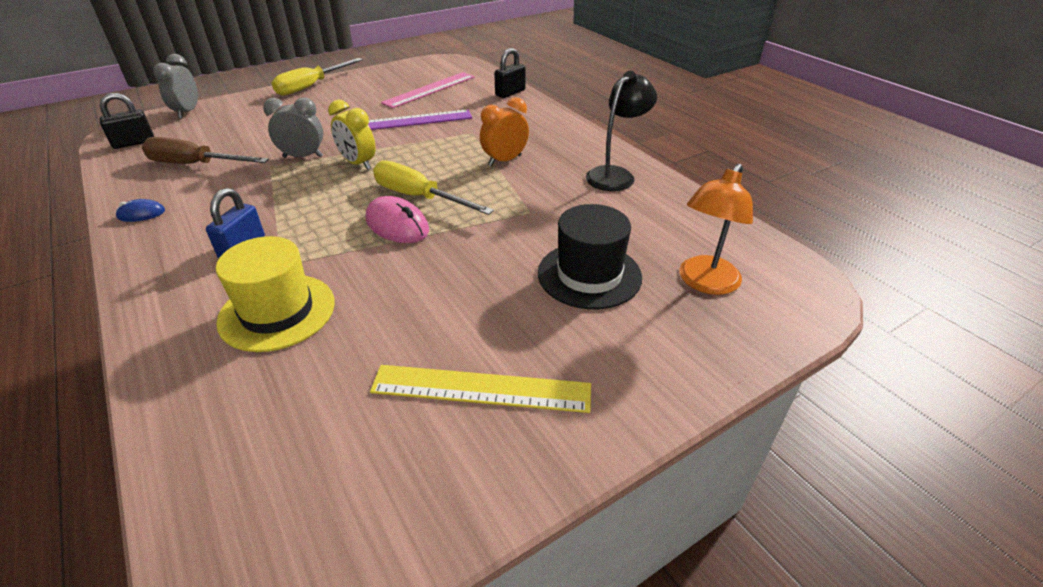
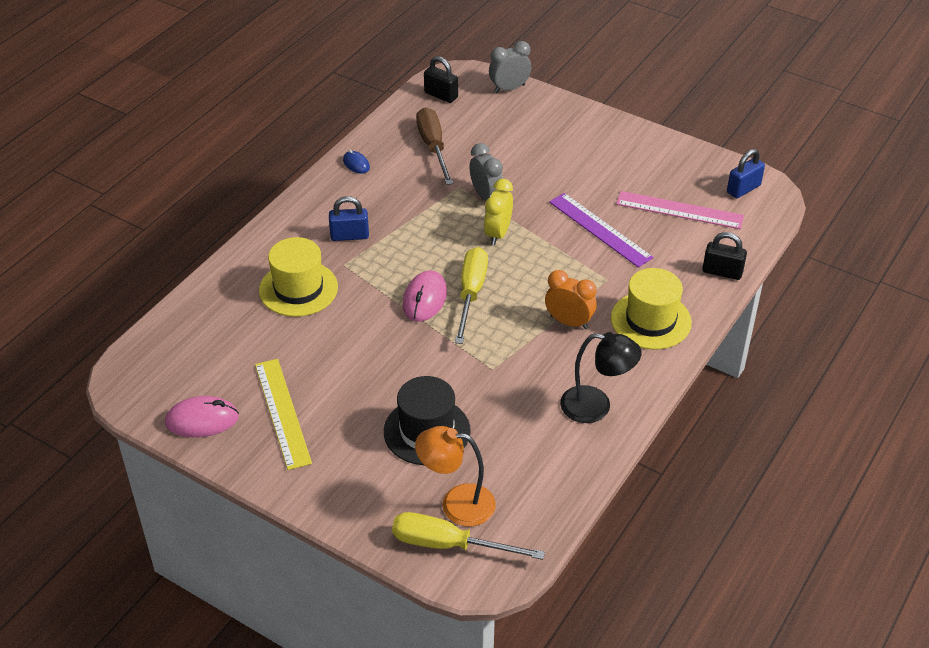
camera: 65 degrees right, 5 degrees up
yellow screwdriver [272,58,363,96] -> yellow screwdriver moved to [392,512,545,560]
none -> pink mouse [165,396,239,437]
none -> yellow hat [611,268,692,350]
none -> blue padlock [727,149,765,198]

